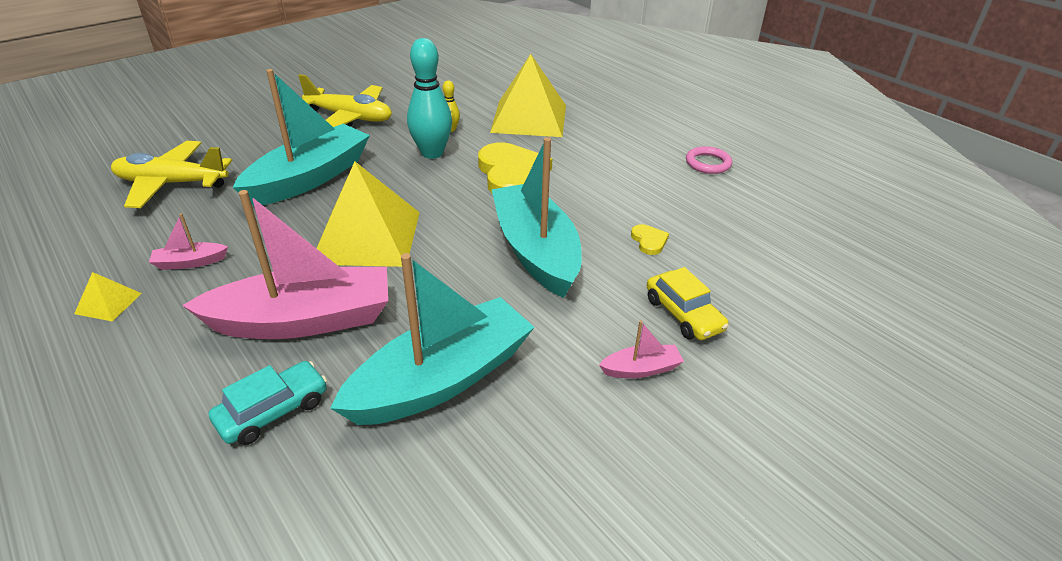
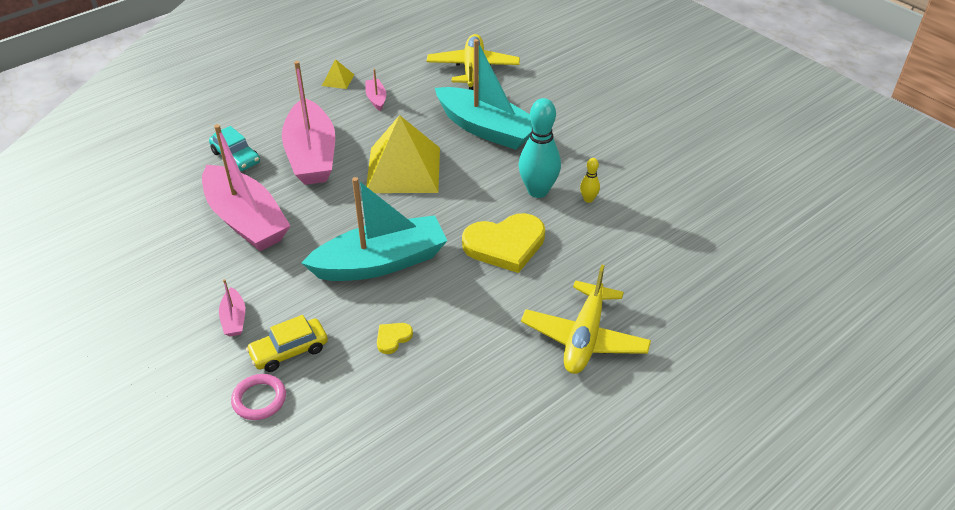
camera: 90 degrees right, 5 degrees up
yellow plane [298,74,392,127] -> yellow plane moved to [521,264,651,374]
turquoise boat [330,253,535,425] -> pink boat [202,124,291,251]
yellow pyramid [490,54,566,137] -> none
yellow heart [631,224,669,255] -> yellow heart turned 150 degrees clockwise [377,323,413,354]
pink ring [686,146,732,174] -> pink ring moved to [231,374,286,420]

